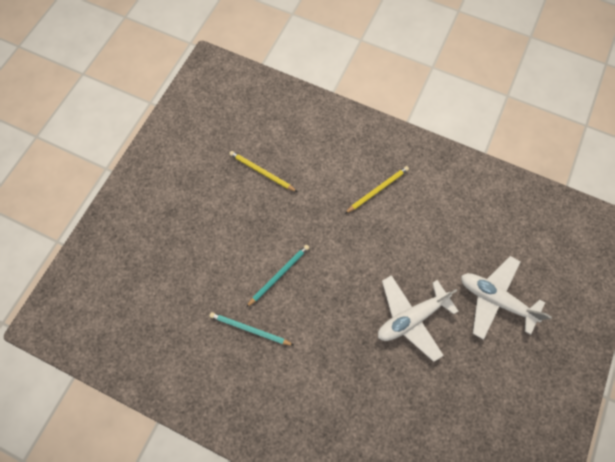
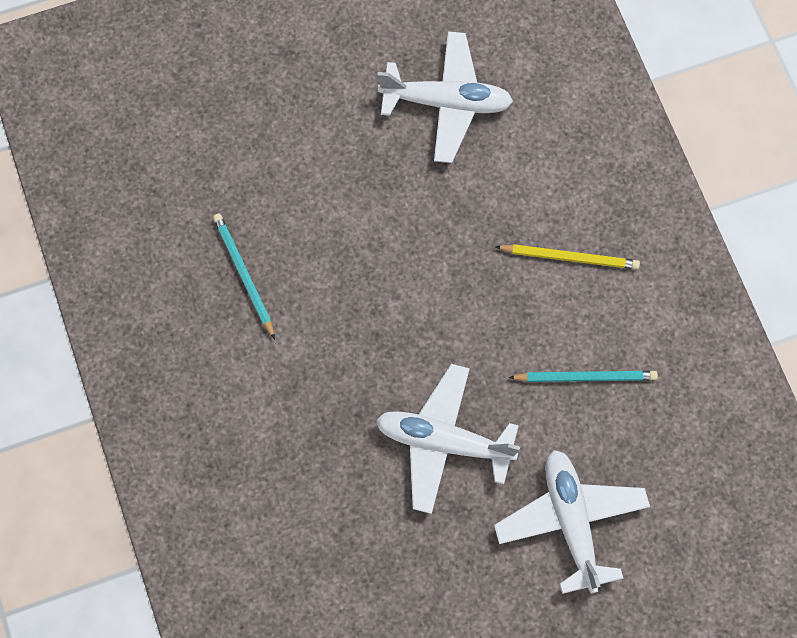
camera: 45 degrees right, 0 degrees up
yellow pencil [229,151,297,192] -> white plane [378,31,513,163]
turquoise pencil [246,245,309,307] -> turquoise pencil moved to [508,371,658,382]

